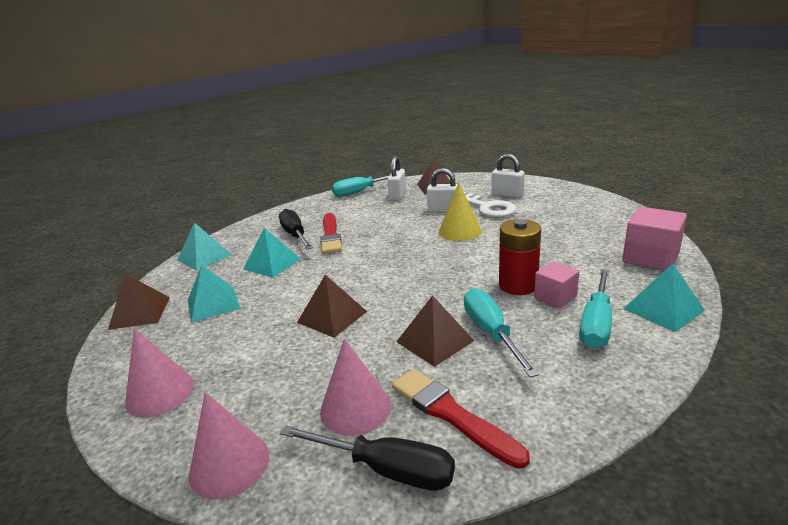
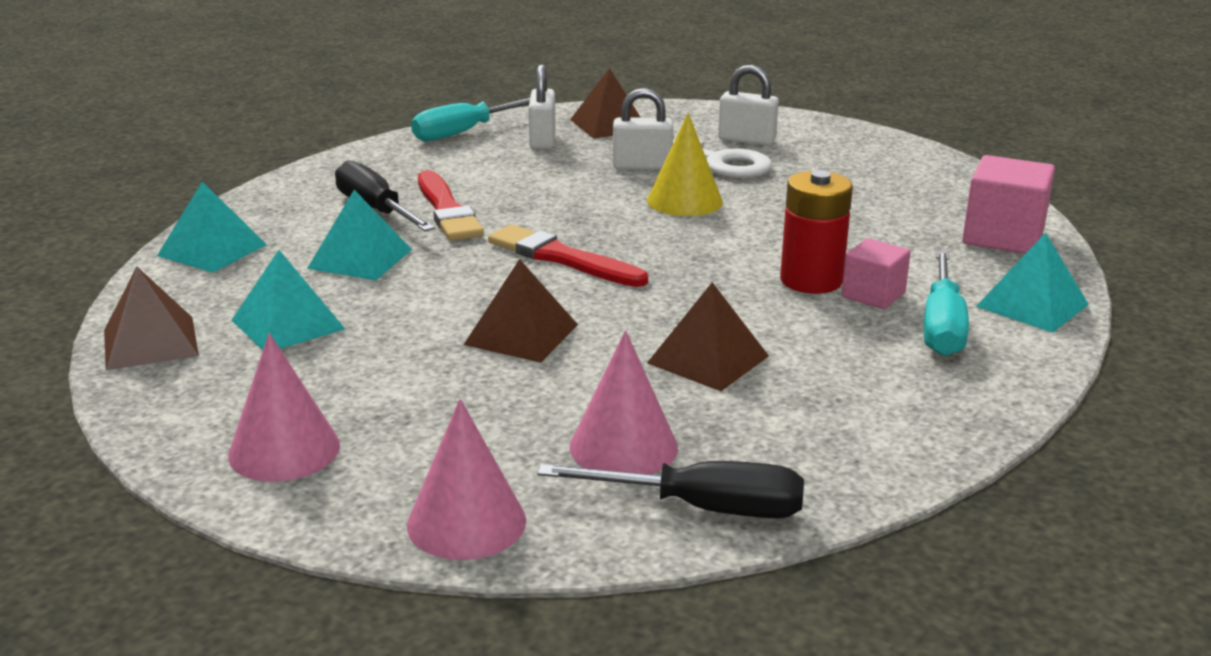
camera: 15 degrees left, 0 degrees up
red brush [392,369,530,469] -> red brush moved to [488,224,648,287]
turquoise screwdriver [464,288,539,378] -> none

